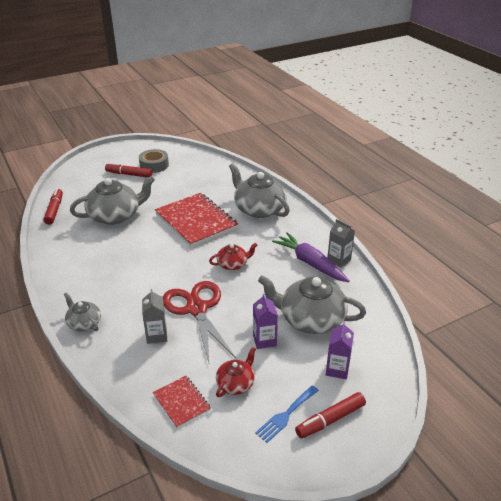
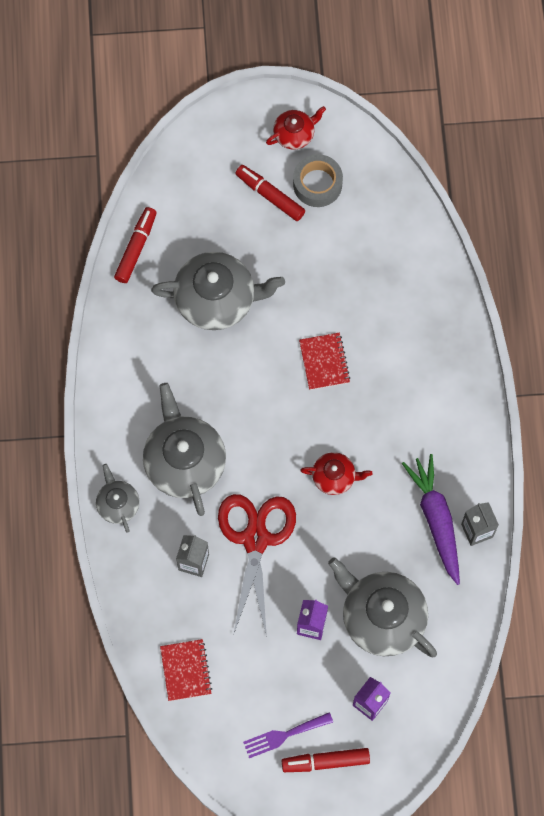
camera: 25 degrees right, 35 degrees up
red notebook [155,193,238,247] -> red notebook [299,333,350,390], size x0.50
red teapot [216,347,256,397] -> red teapot moved to [266,106,326,150]
grey teapot [229,163,290,218] -> grey teapot moved to [143,383,226,516]
blue fork [255,385,319,443] -> purple fork [243,712,333,758]

